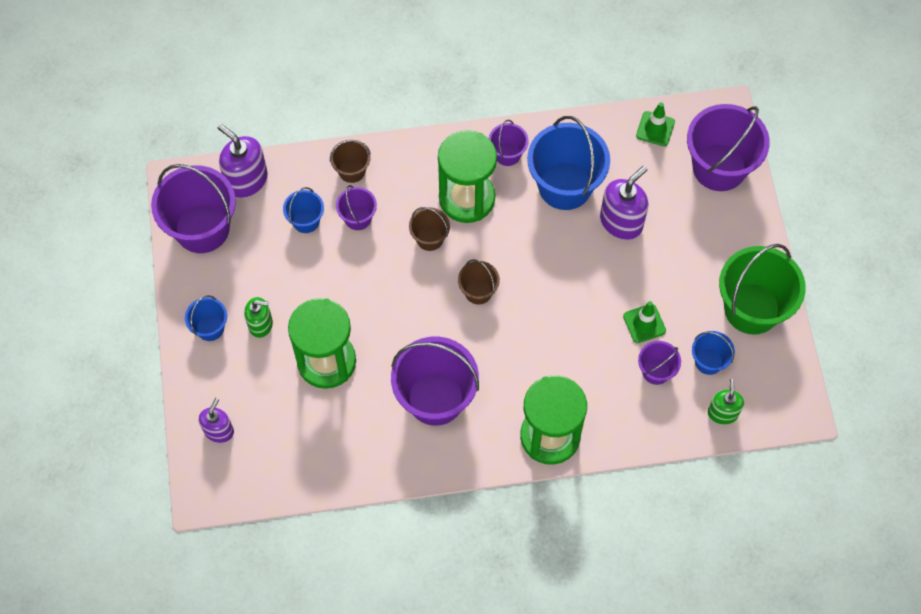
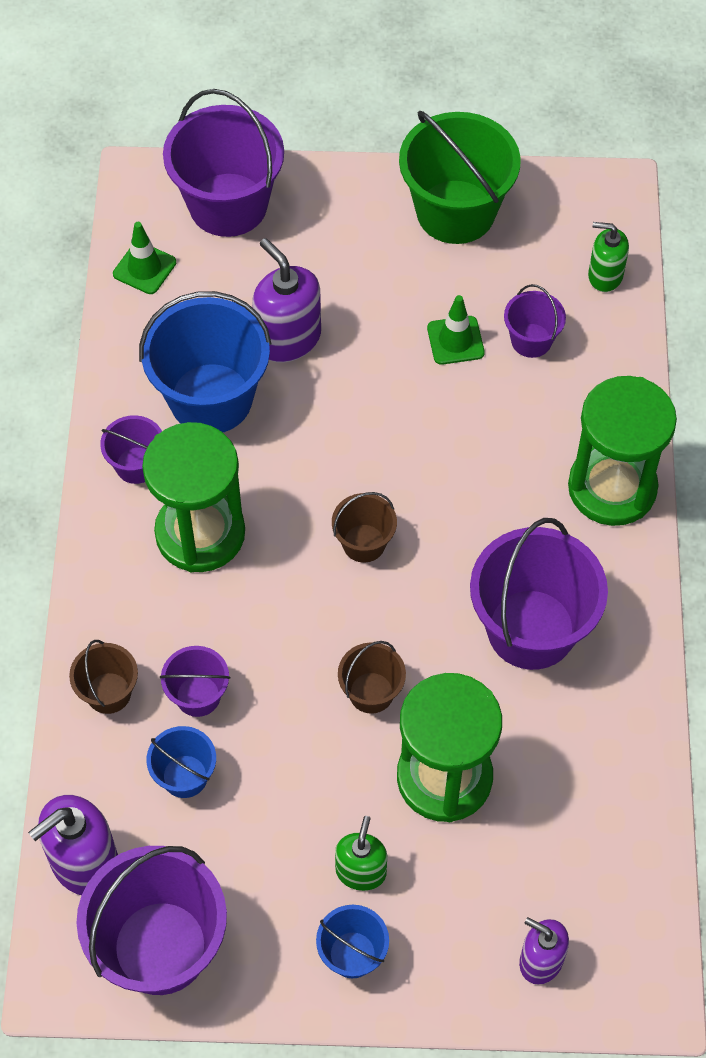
camera: 80 degrees left, 5 degrees down
brown bucket [409,207,450,251] -> brown bucket moved to [338,641,406,714]
blue bucket [692,331,735,375] -> none

